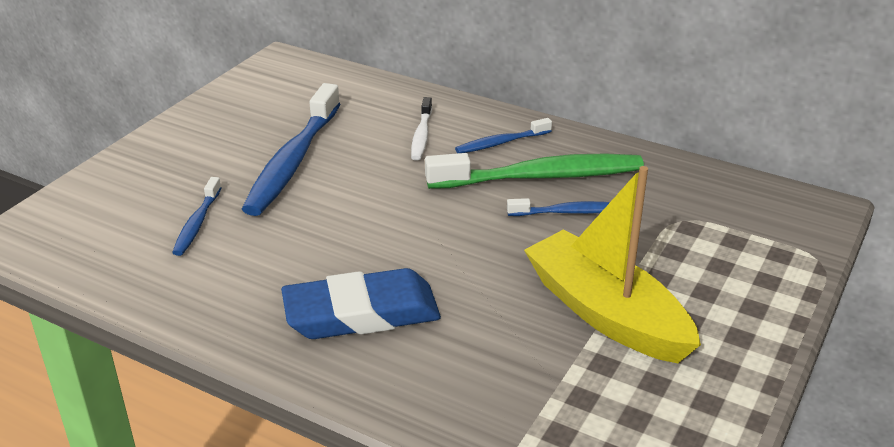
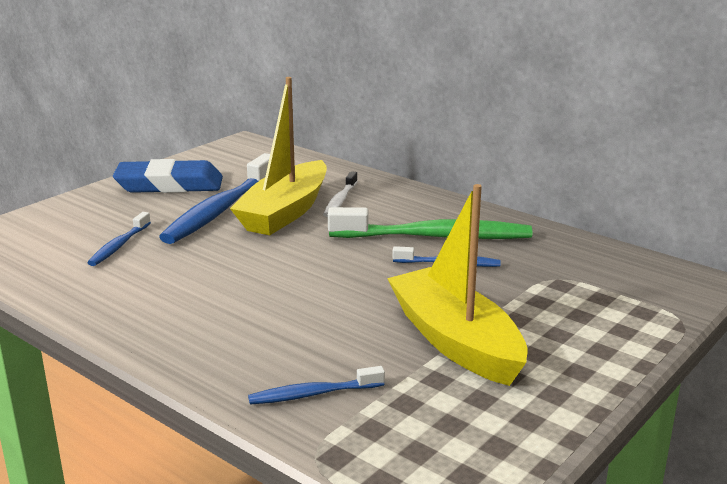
camera: 10 degrees right, 10 degrees down
blue eraser [281,268,441,339] -> blue eraser moved to [113,159,223,193]
blue toothbrush [455,118,552,153] -> blue toothbrush moved to [248,366,385,405]
none -> yellow boat [230,77,327,235]

